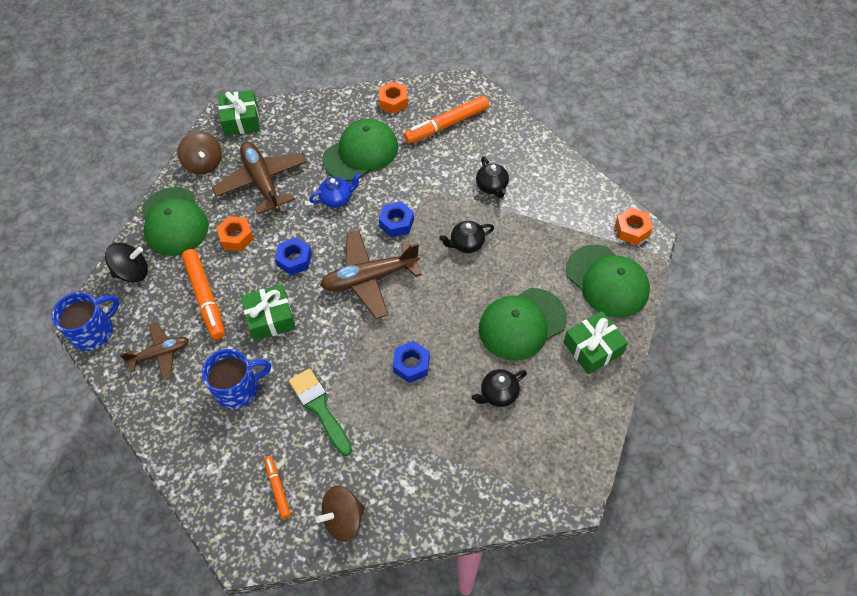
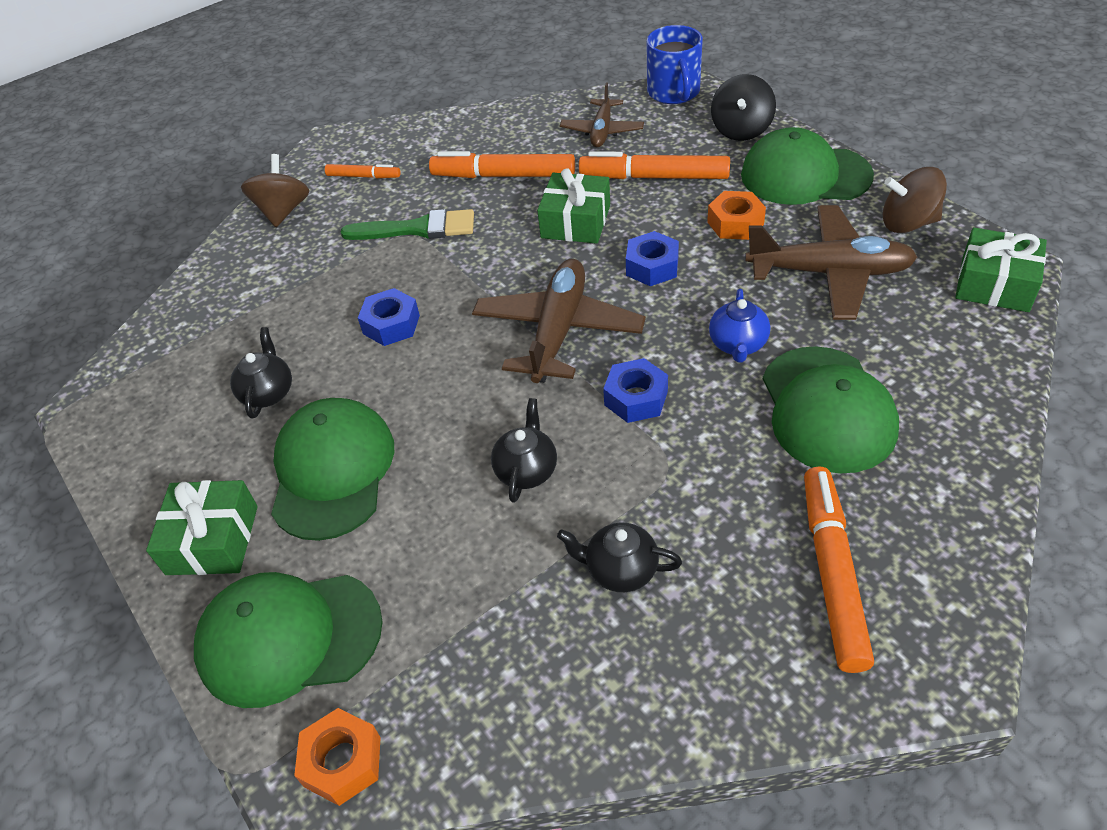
camera: 125 degrees right, 10 degrees down
blue mug [202,349,271,409] -> orange marker [429,151,575,178]
orange nut [378,81,408,114] -> none

